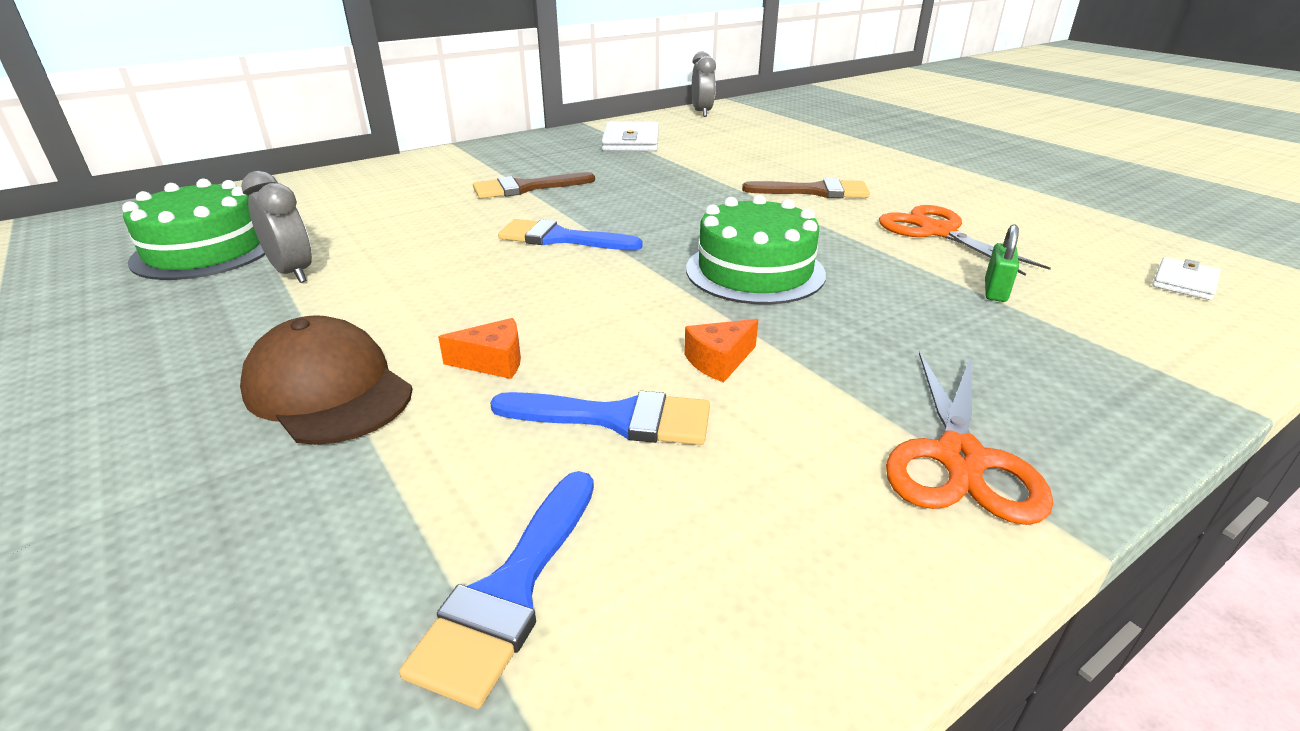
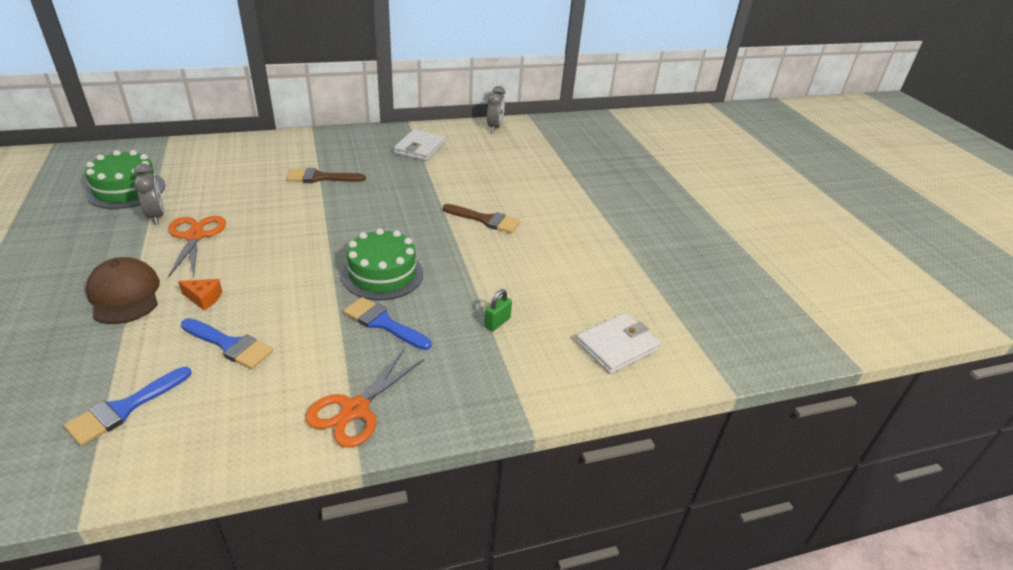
camera: 15 degrees right, 5 degrees up
blue brush [498,219,643,250] -> blue brush moved to [343,297,431,350]
orange cheese [684,319,758,382] -> none
orange scissors [879,205,1051,276] -> orange scissors moved to [168,216,226,278]
white wallet [1153,257,1220,300] -> white wallet [576,313,661,374], size x1.73

